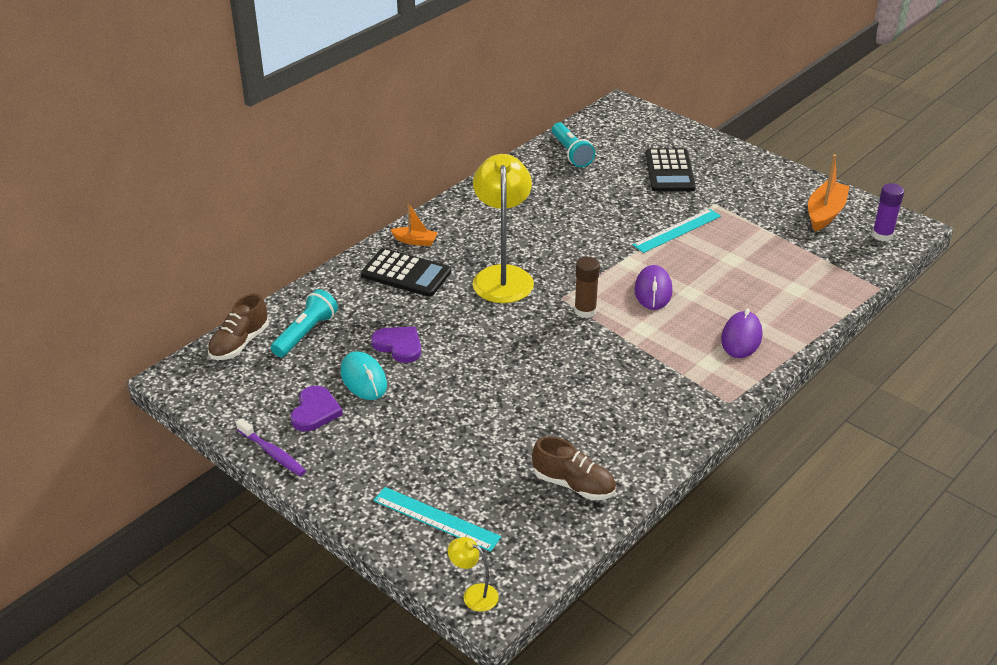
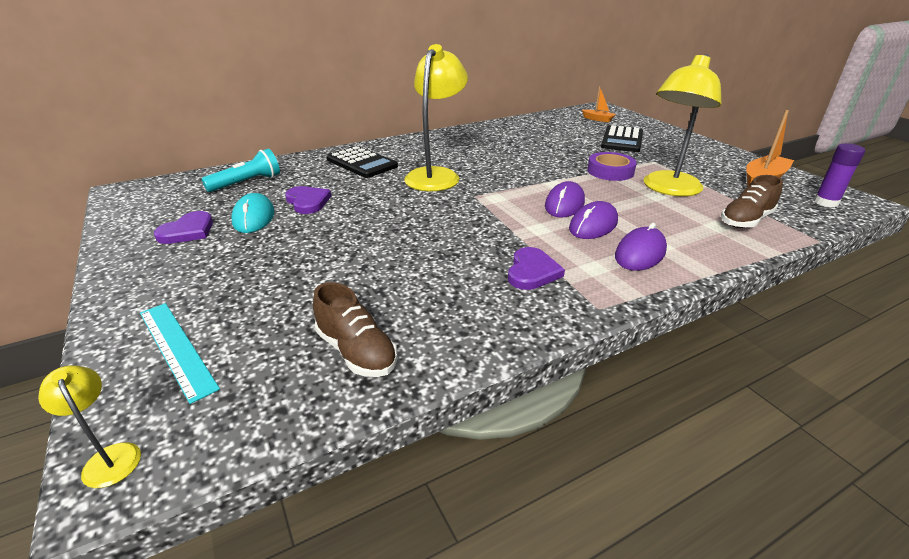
camera: 20 degrees right, 5 degrees down
brown shoe [208,293,269,360] -> brown shoe moved to [721,175,783,228]
purple toothbrush [236,418,306,476] -> none
orange boat [390,203,438,246] -> orange boat moved to [582,86,616,122]
turquoise flashlight [552,122,595,167] -> none
brown glue stick [574,257,600,318] -> none
turquoise ruler [632,209,721,253] -> purple tape [587,152,637,181]
none -> purple heart [508,247,565,290]
none -> purple mouse [569,201,618,239]
none -> yellow lamp [644,54,721,196]

